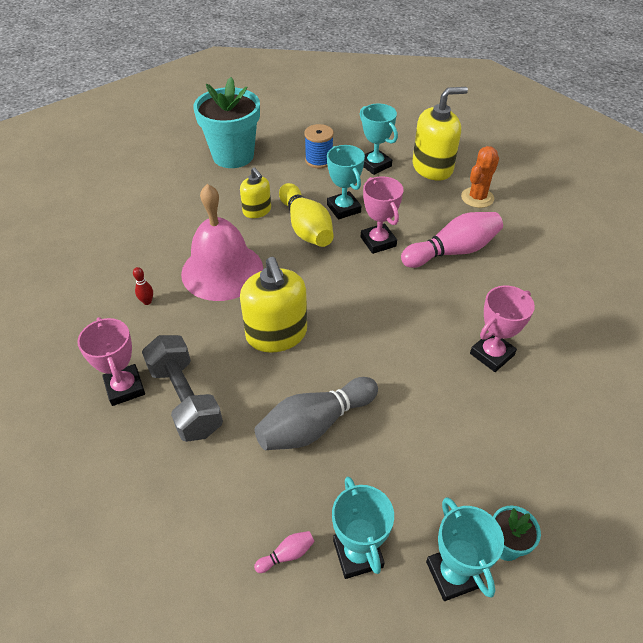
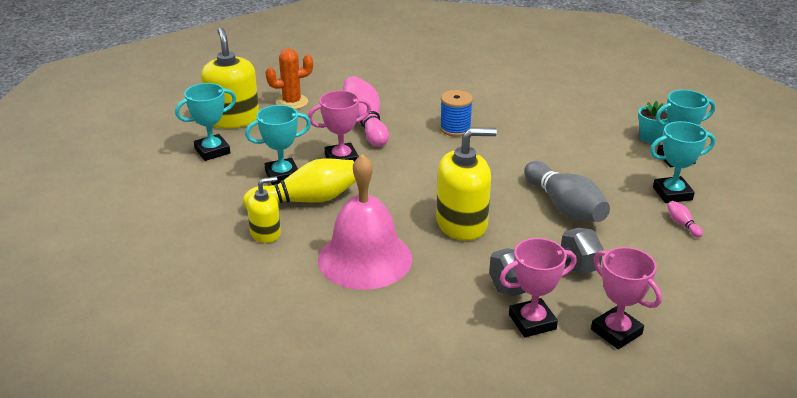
camera: 85 degrees left, 15 degrees down
red bowling pin [133,267,153,305] -> none
turquoise flower pot [193,77,260,168] -> none
blue spool [304,124,334,168] -> blue spool moved to [440,90,473,137]
orange cactus [461,146,499,208] -> orange cactus turned 60 degrees counterclockwise [265,48,313,109]
pink trophy [470,285,535,372] -> pink trophy moved to [591,247,662,349]

